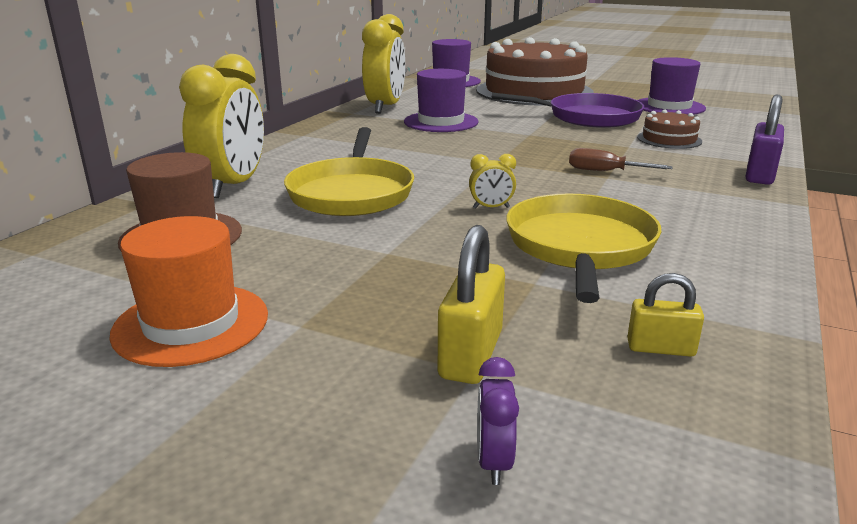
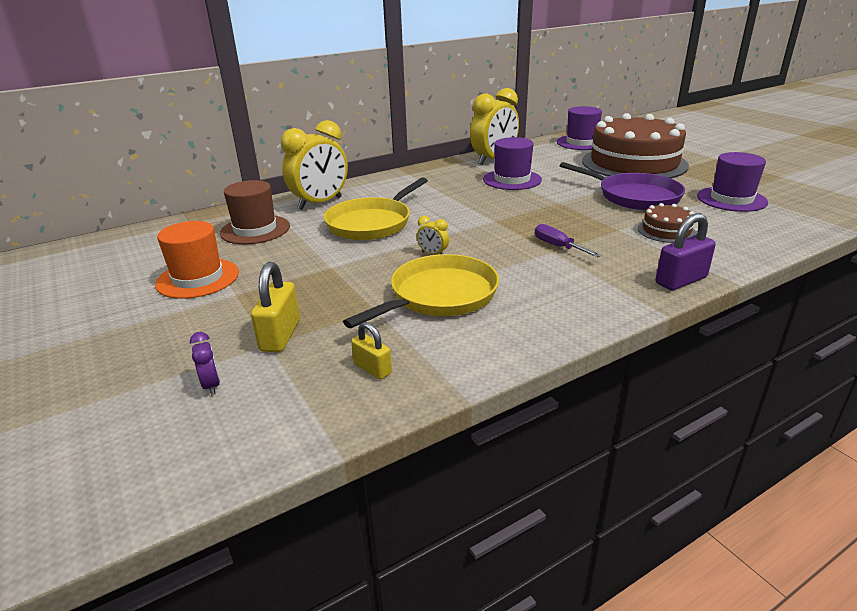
camera: 35 degrees right, 5 degrees up
yellow padlock [438,225,505,384] -> yellow padlock turned 45 degrees counterclockwise [251,262,300,352]
purple clock [477,357,519,485] -> purple clock turned 120 degrees clockwise [190,332,220,395]
brown screwdriver [569,148,673,171] -> purple screwdriver [535,224,601,257]

